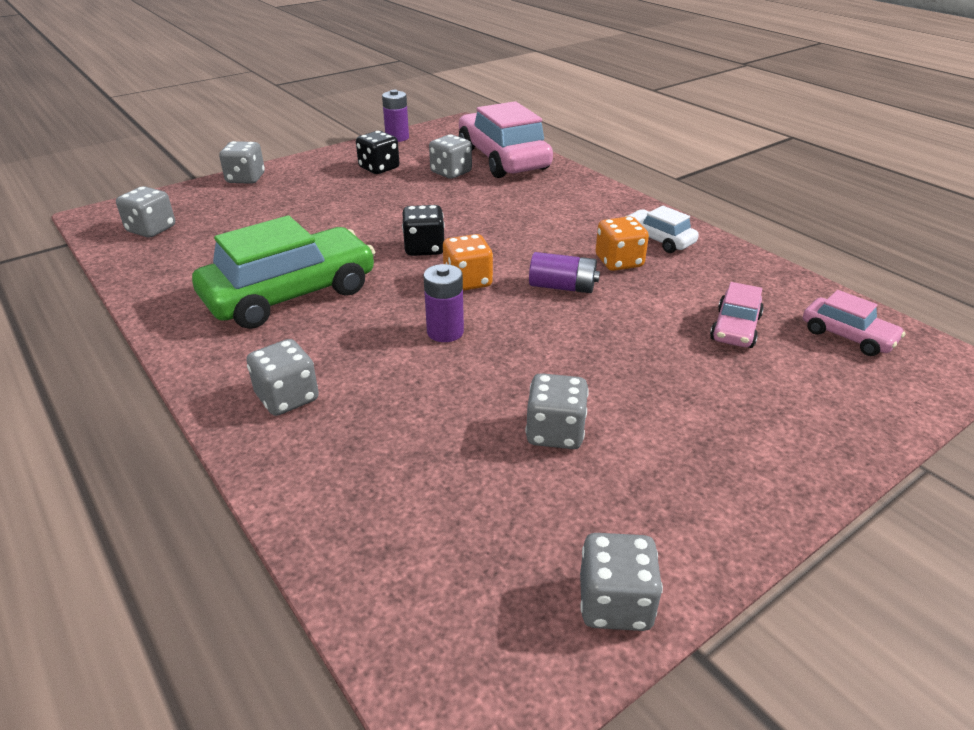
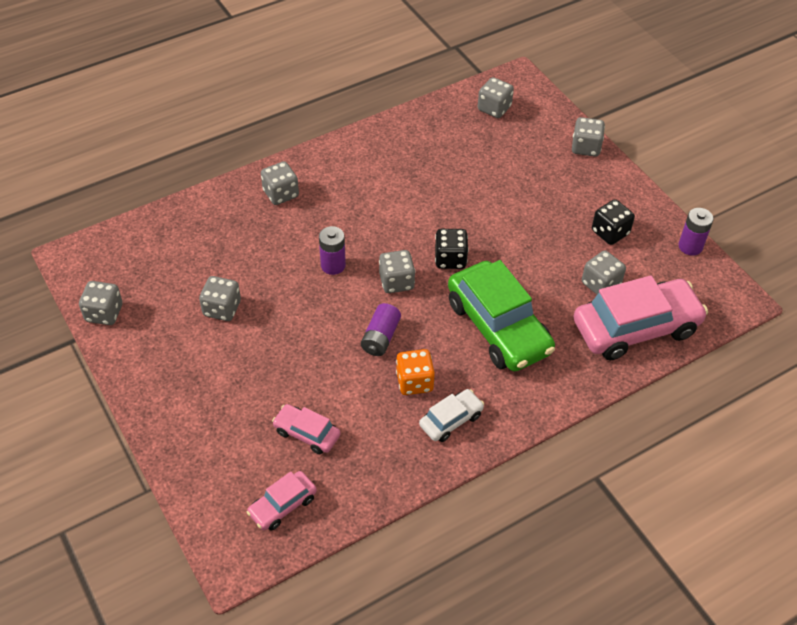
camera: 95 degrees right, 15 degrees up
green car [192,215,375,329] -> green car moved to [448,260,555,371]
orange dice [443,234,493,291] -> grey dice [379,250,415,293]

